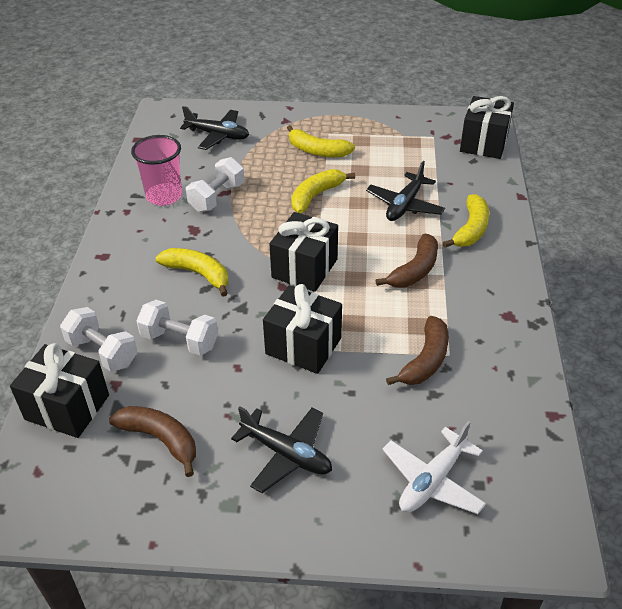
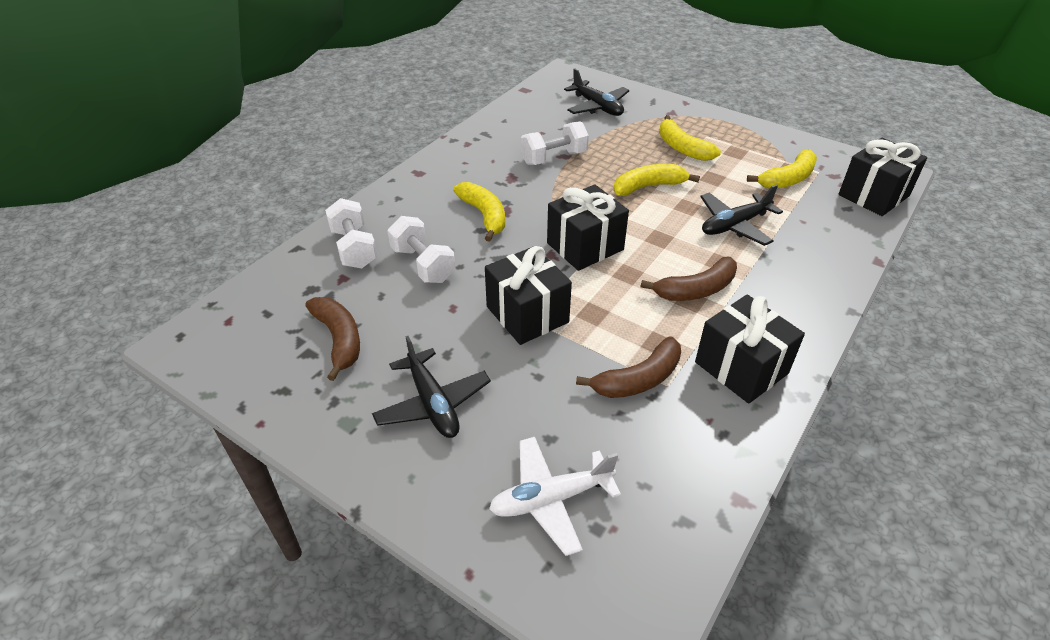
camera: 30 degrees right, 0 degrees up
black gift [10,343,109,438] -> black gift moved to [695,295,805,404]
pink cup [131,135,182,206] -> none
yellow banana [443,194,489,248] -> yellow banana moved to [747,149,817,189]

